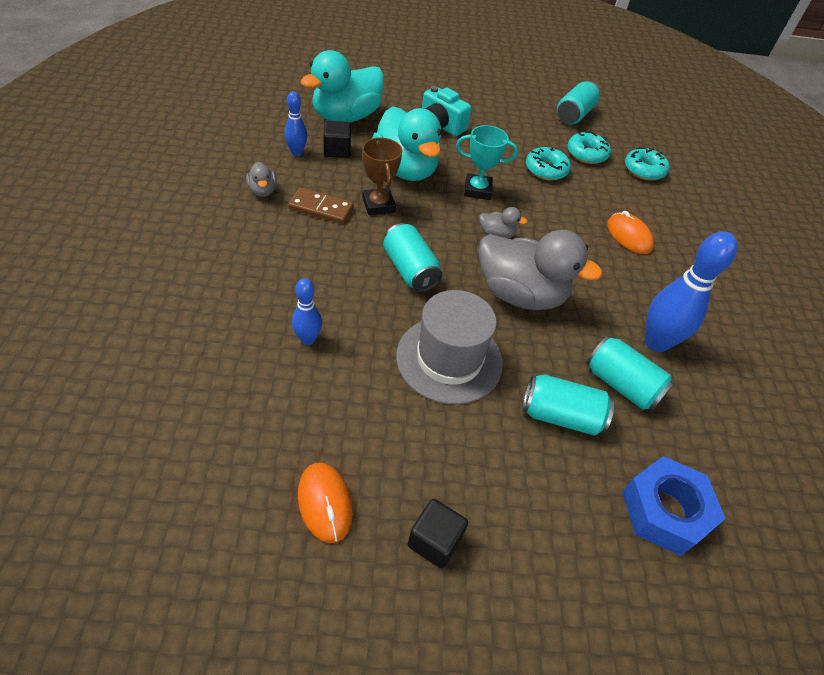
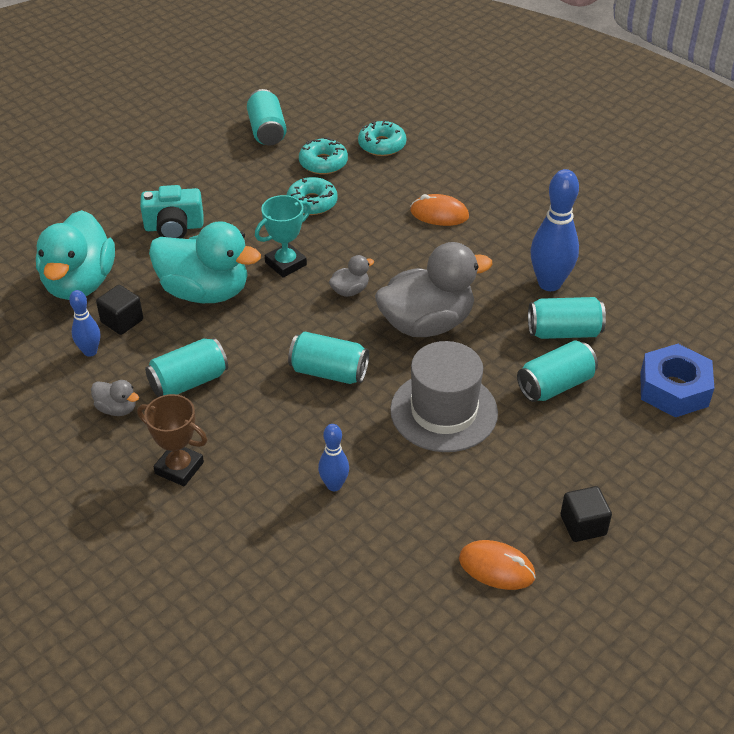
camera: 40 degrees left, 5 degrees down
brown domino [288,187,354,224] -> turquoise can [145,338,228,397]
brown trophy [362,138,402,215] -> brown trophy moved to [137,394,207,486]

